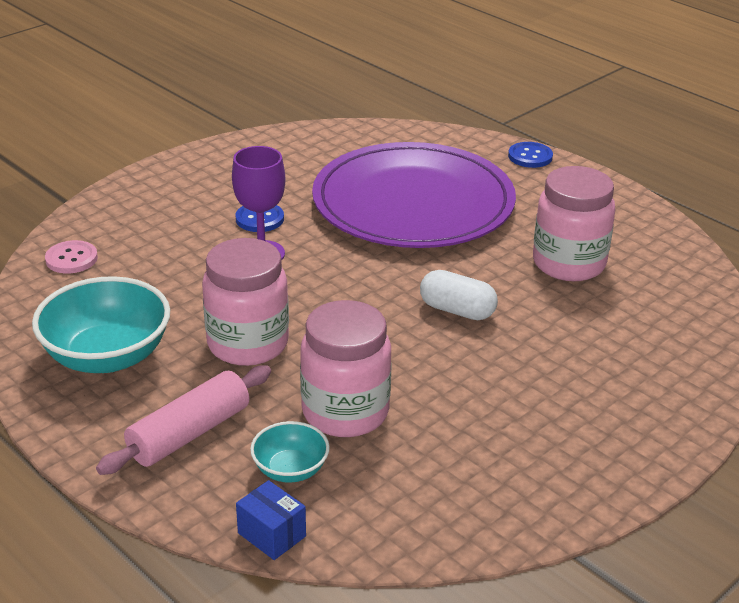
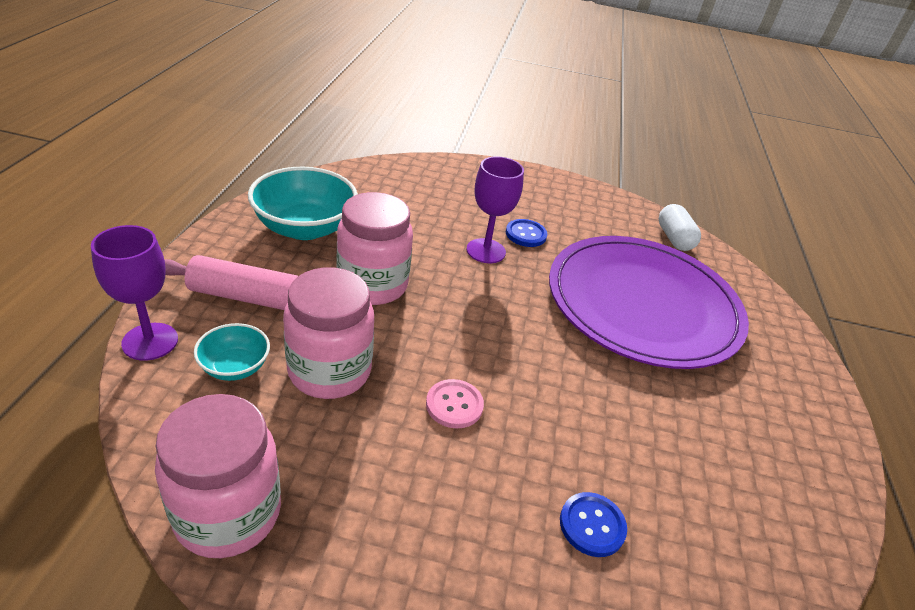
camera: 50 degrees right, 5 degrees up
pink button [45,240,98,274] -> pink button moved to [426,379,484,428]
blue box [236,480,306,560] -> none
white capsule [420,270,498,320] -> white capsule moved to [659,204,701,251]
blue button [508,142,553,168] -> blue button moved to [560,492,627,557]
pink jar [533,166,615,281] -> pink jar moved to [155,394,281,558]
none -> purple goblet [91,225,178,361]

